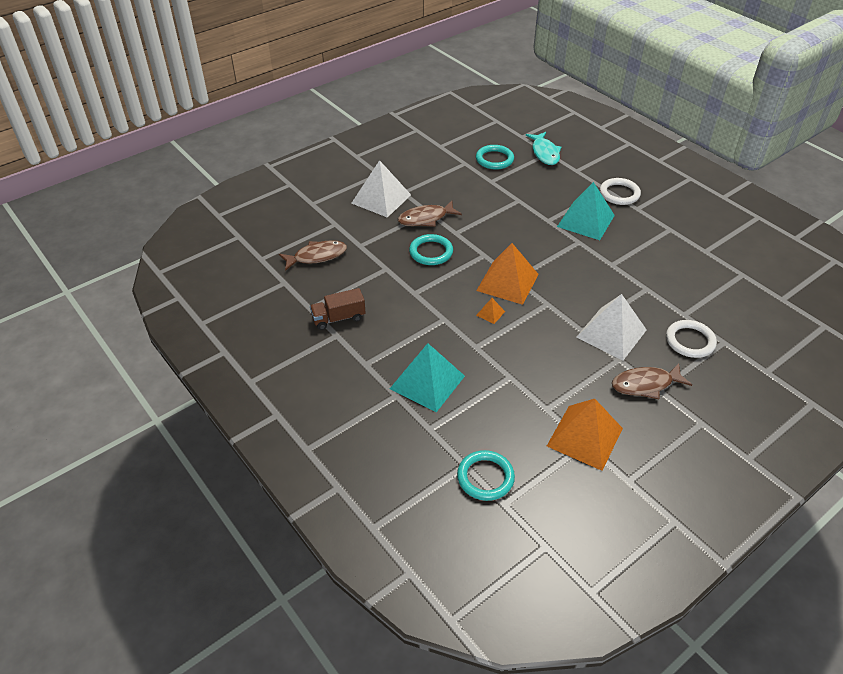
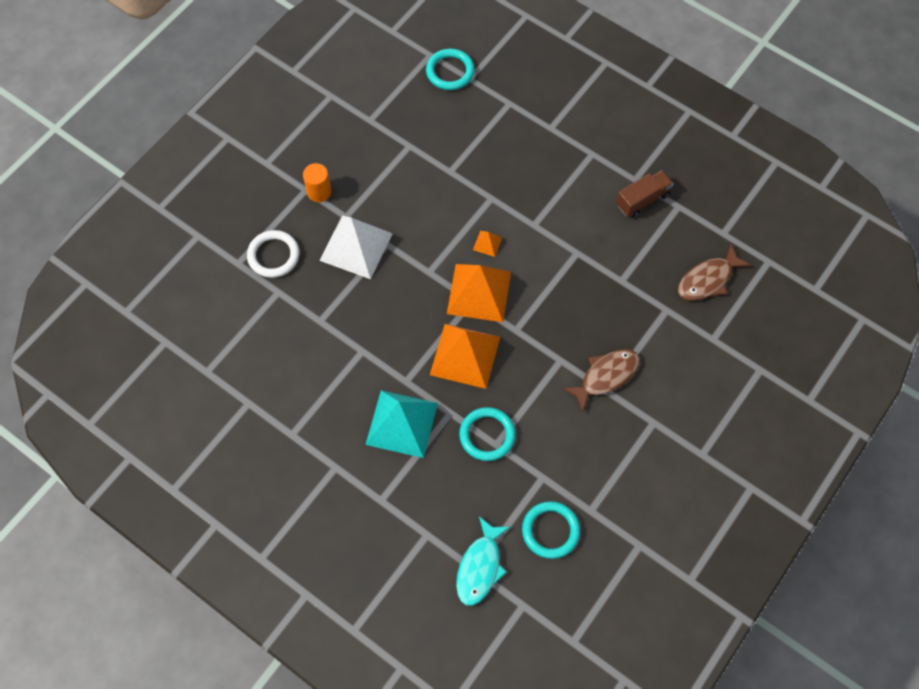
camera: 165 degrees right, 20 degrees up
white pyramid [352,160,411,218] -> none
turquoise pyramid [390,343,465,412] -> none
turquoise ring [409,234,453,265] -> turquoise ring moved to [459,407,516,461]
turquoise fish [526,132,561,165] -> turquoise fish turned 135 degrees counterclockwise [456,516,510,606]
orange pyramid [547,399,623,471] -> orange pyramid moved to [430,324,500,389]
white ring [600,178,641,205] -> none
brown fish [612,363,692,399] -> orange cylinder [303,163,331,202]

